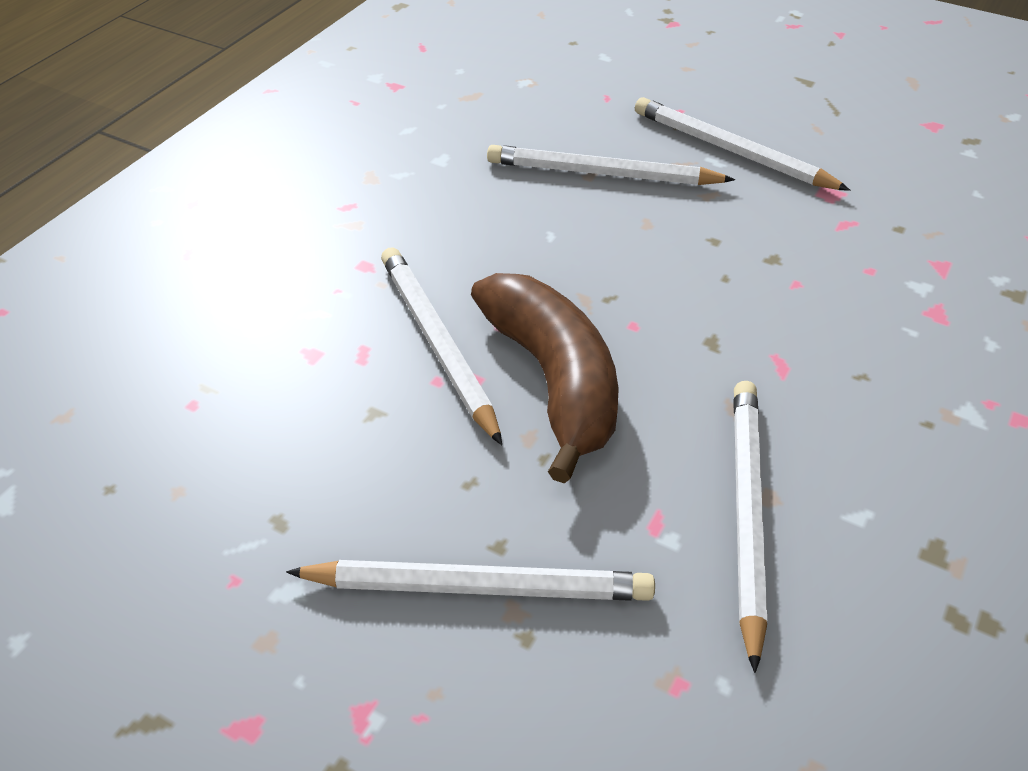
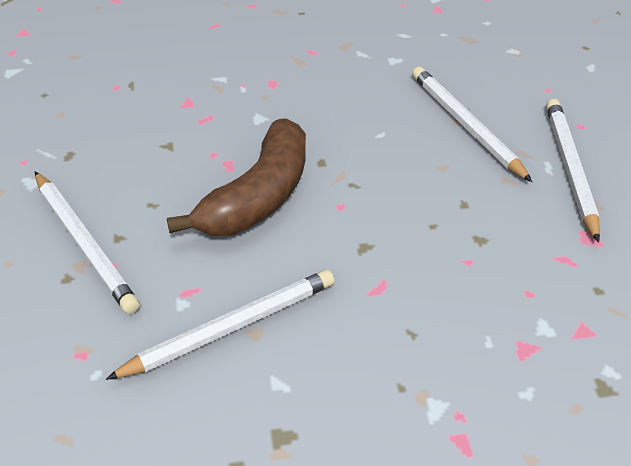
camera: 50 degrees right, 0 degrees up
white pencil [381,248,502,445] -> none

